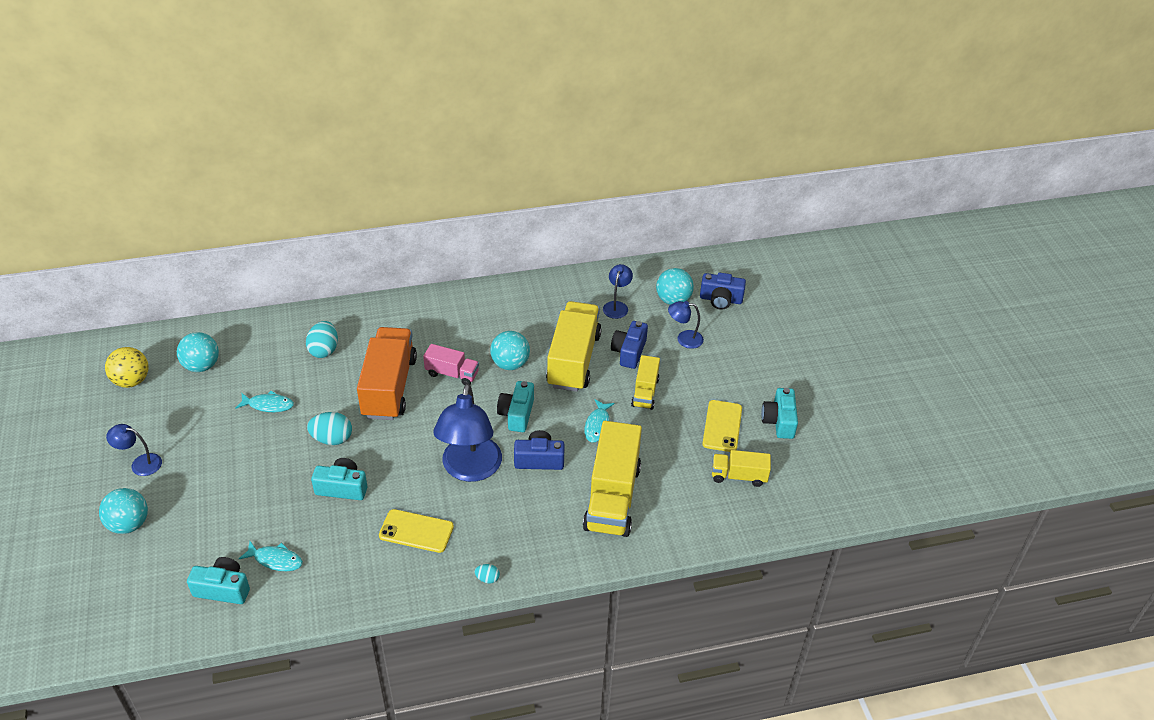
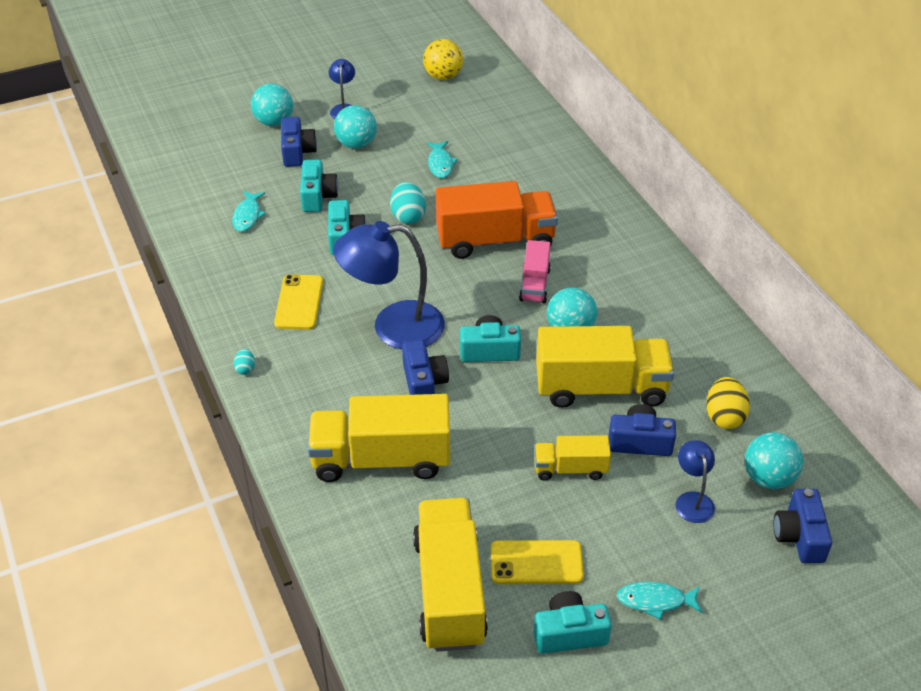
camera: 80 degrees right, 0 degrees up
turquoise ball [177,332,219,372] -> turquoise ball moved to [334,105,377,149]
turquoise camera [187,557,250,604] -> turquoise camera moved to [300,160,338,212]
turquoise egg [306,321,338,358] -> none
turquoise fish [584,399,614,442] -> turquoise fish moved to [617,582,703,620]
blue lamp [603,264,633,319] -> yellow egg [706,377,750,429]
yellow truck [712,450,771,487] -> yellow truck [413,498,488,652], size x1.90
none -> blue camera [281,117,317,167]

